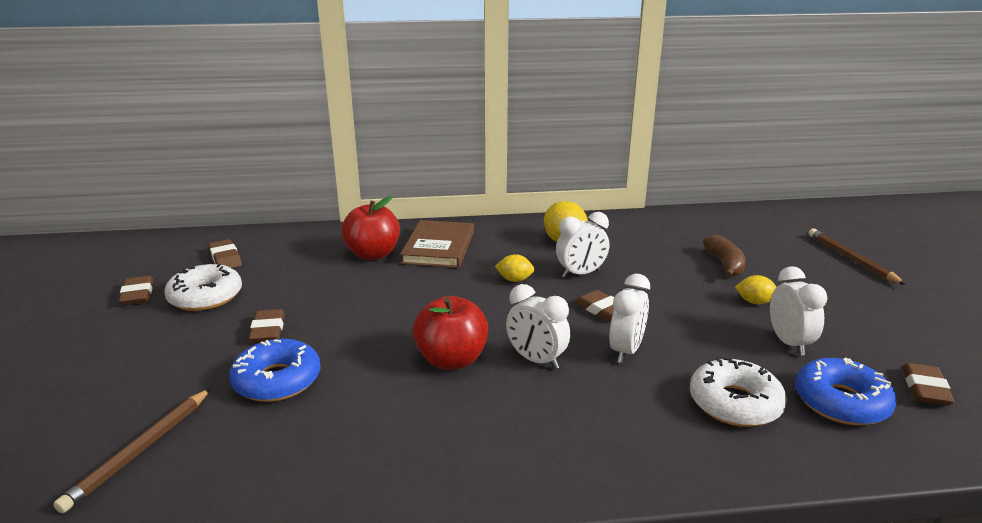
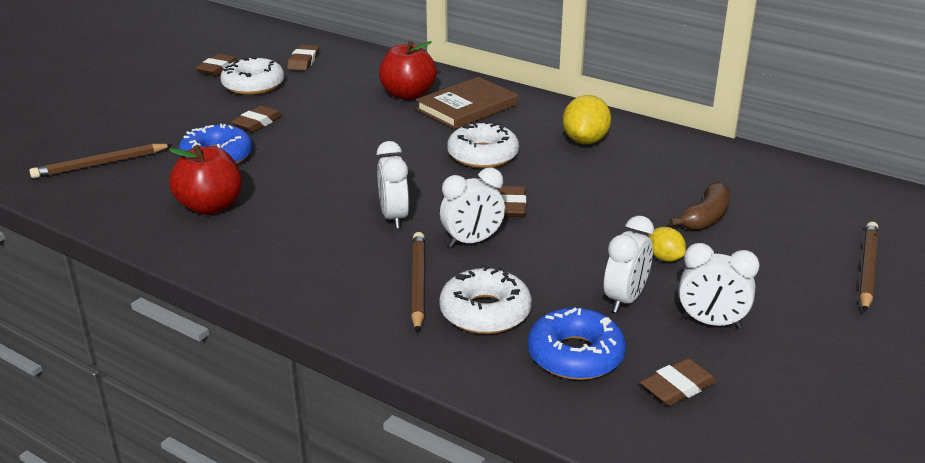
camera: 40 degrees right, 5 degrees up
red apple [413,296,488,370] -> red apple moved to [169,145,242,215]
yellow lemon [495,254,535,282] -> white donut [447,121,519,168]
white clock [556,212,609,278] -> white clock moved to [679,243,760,328]
none -> brown pencil [411,232,425,333]

